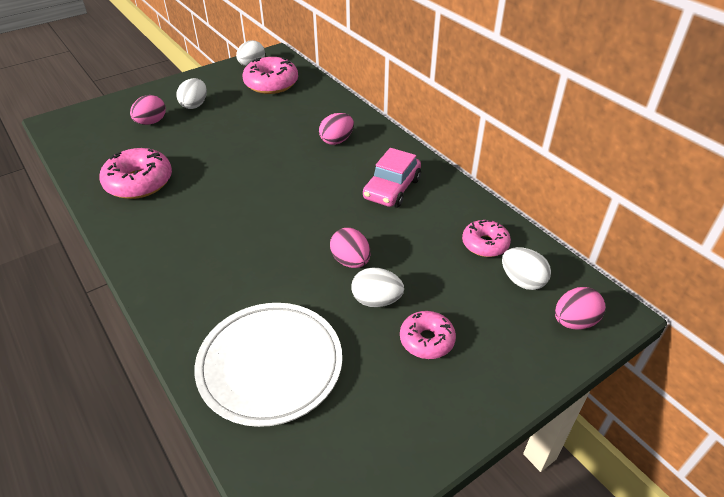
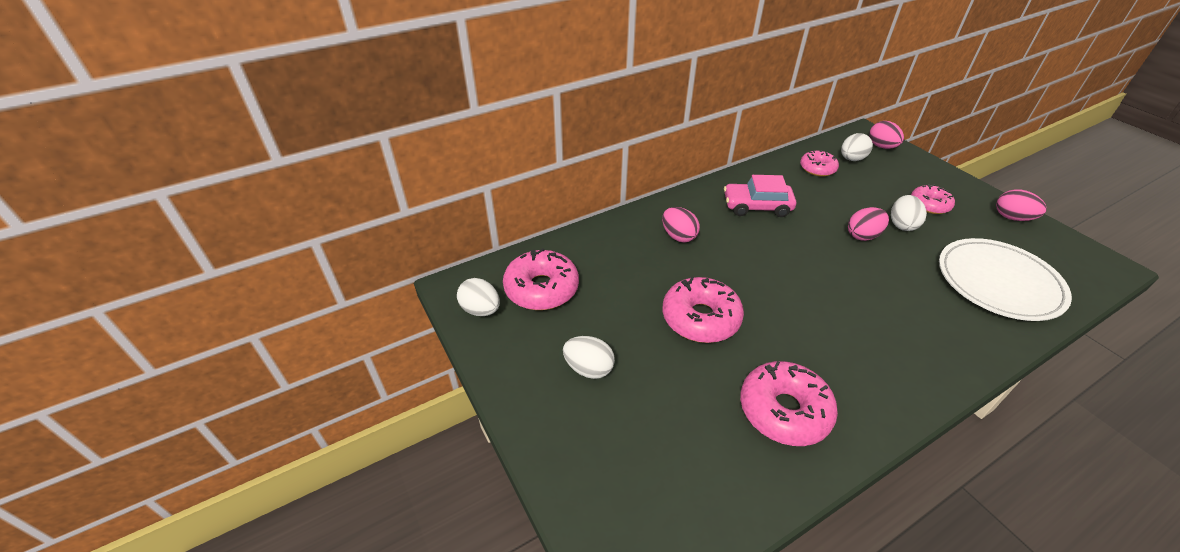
camera: 85 degrees left, 0 degrees up
pink egg [130,95,166,125] -> pink egg moved to [996,189,1047,221]
pink car [363,148,421,208] -> pink car turned 150 degrees clockwise [724,175,796,217]
none -> pink donut [662,277,744,343]

